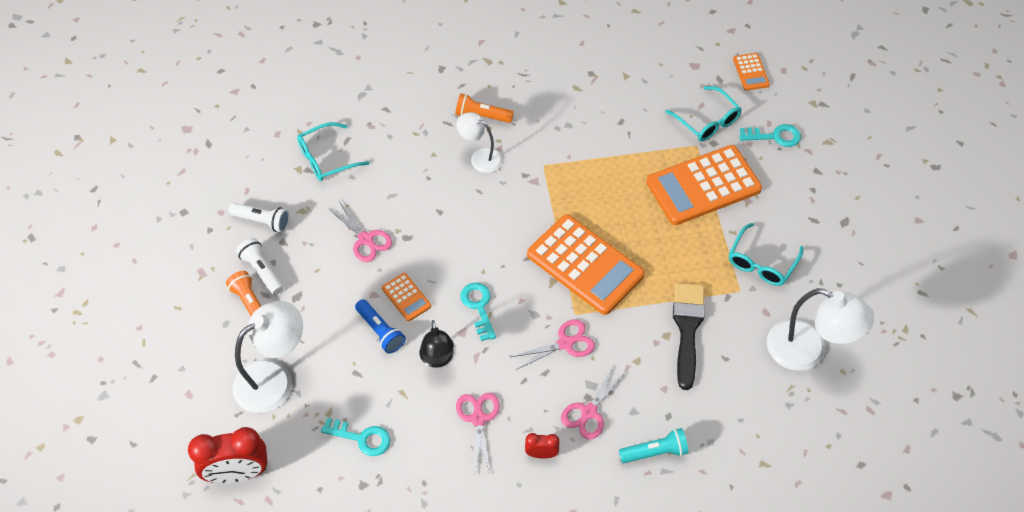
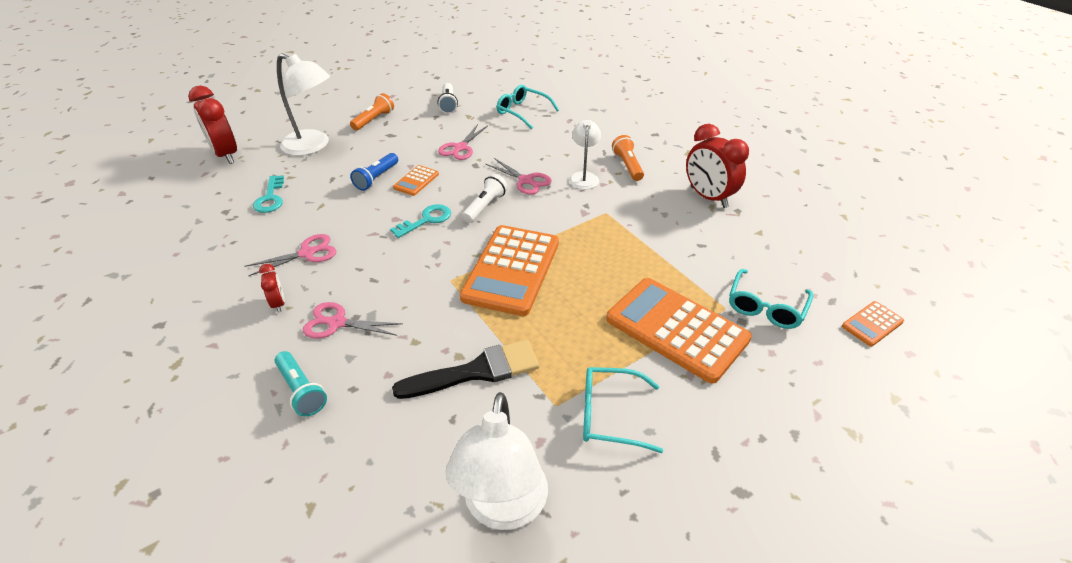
camera: 65 degrees right, 15 degrees down
white flashlight [236,238,283,295] -> white flashlight moved to [462,174,508,223]
black lamp [420,320,454,368] -> none
pink scissors [511,319,595,370] -> pink scissors moved to [486,158,552,194]
turquoise key [739,124,801,147] -> none
none -> red clock [686,124,749,208]

